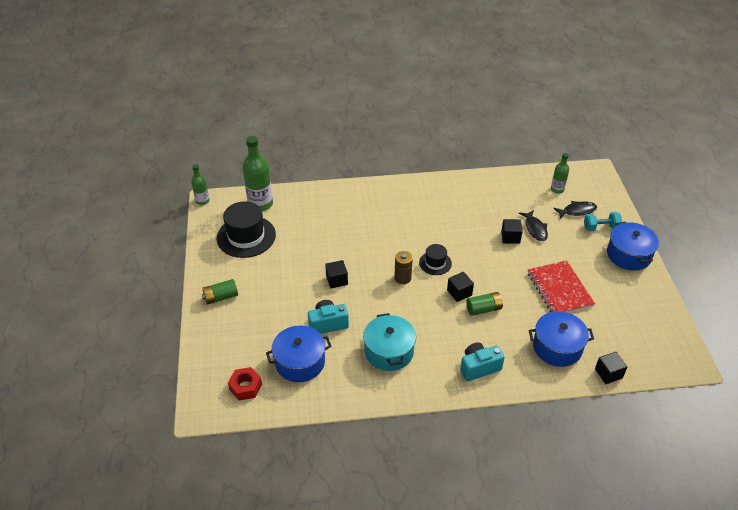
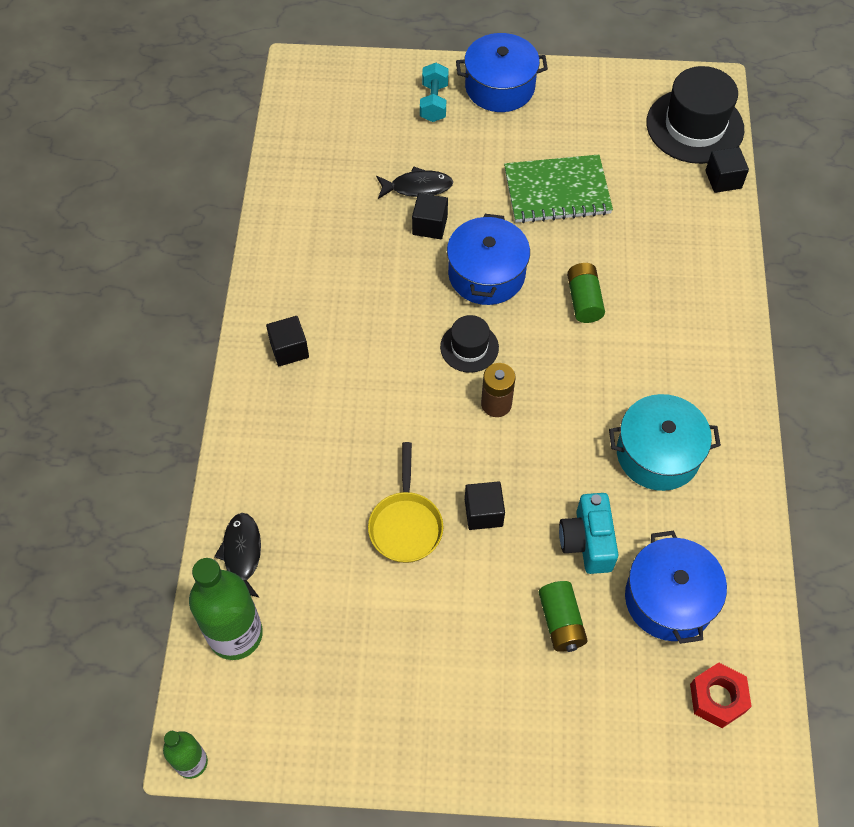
camera: 80 degrees left, 15 degrees up
green battery [202,279,238,304] -> green battery moved to [539,581,588,652]
black hat [217,201,276,258] -> black hat moved to [646,66,744,164]
black cube [447,272,474,302] -> black cube moved to [266,316,309,366]
turquoise camera [460,342,505,381] -> none
red notebook [528,260,595,313] -> green notebook [504,155,613,223]
blue pot [529,311,594,367] -> blue pot moved to [447,214,530,305]
green bottle [551,153,569,194] -> none
black fish [553,201,597,219] -> black fish moved to [214,513,261,598]
none -> yellow pan [368,442,443,563]

